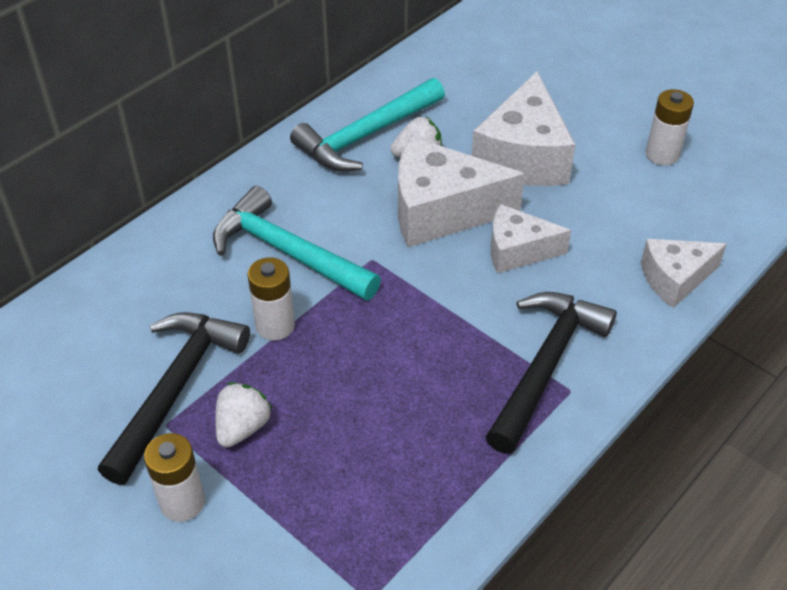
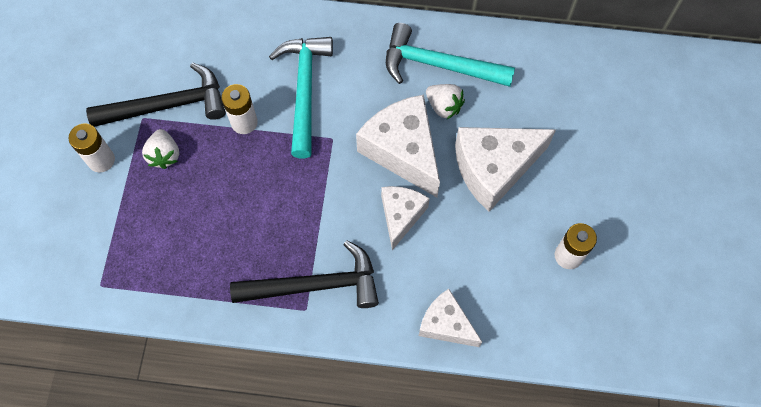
camera: 55 degrees right, 20 degrees up
white strawberry [215,382,272,447] -> white strawberry turned 90 degrees clockwise [142,129,179,169]
white cheese [491,204,571,273] -> white cheese turned 45 degrees clockwise [381,186,430,250]

